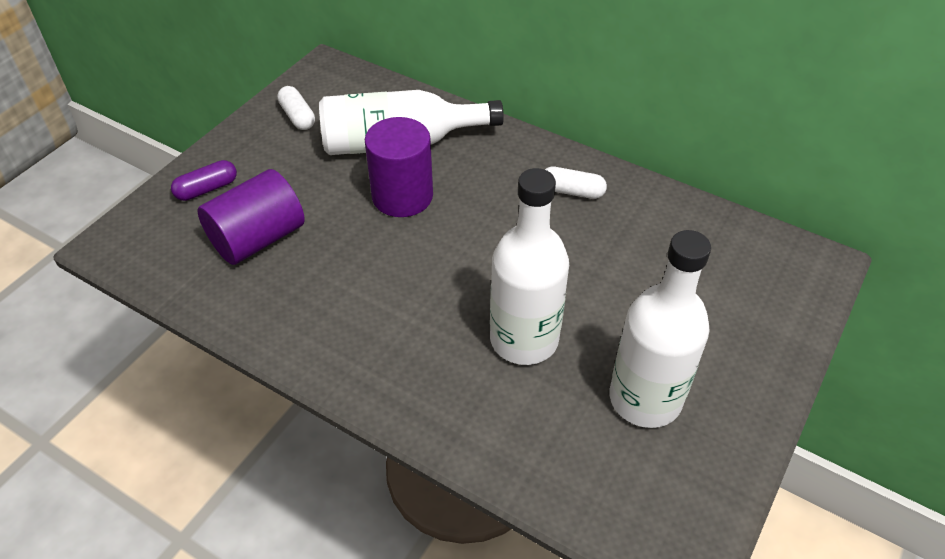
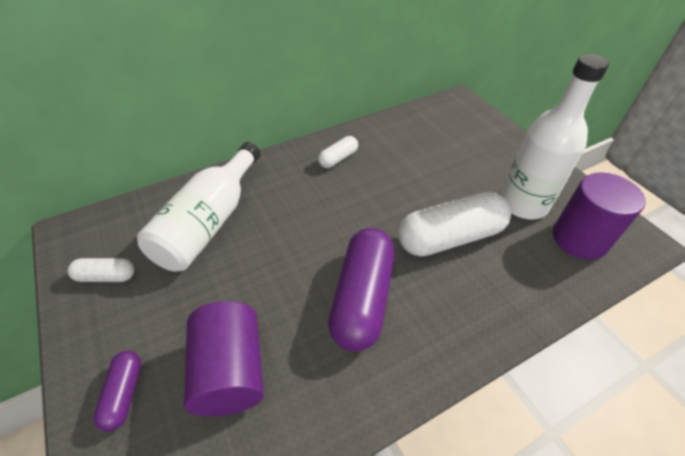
camera: 60 degrees left, 0 degrees up
purple cylinder [365,117,433,217] -> purple cylinder moved to [553,172,646,260]
white bottle [490,168,569,365] -> white capsule [398,192,511,257]
none -> purple capsule [328,228,395,351]

